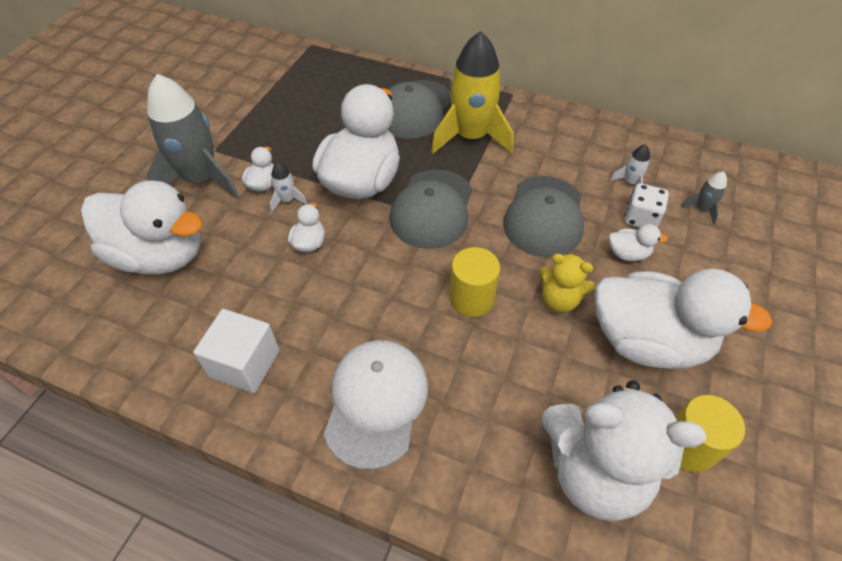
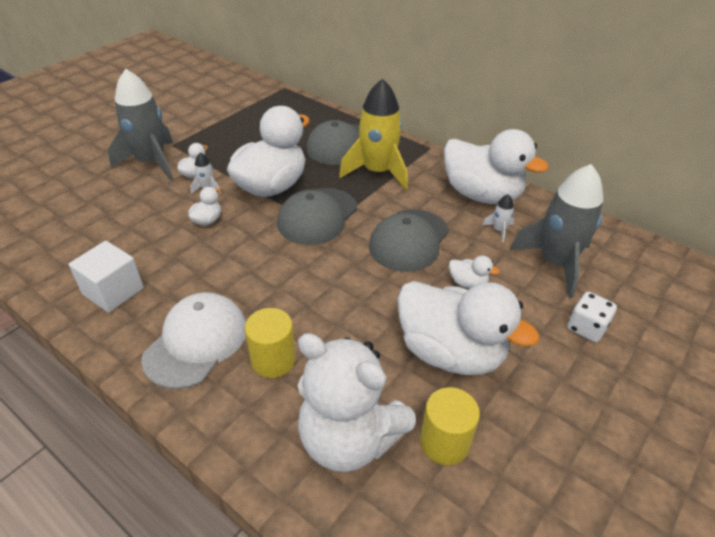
camera: 15 degrees right, 10 degrees down
white duck [81,181,203,274] -> white duck moved to [444,129,548,204]
yellow cylinder [449,247,500,317] -> yellow cylinder moved to [245,308,296,378]
yellow teddy bear [539,253,595,312] -> none
white dice [624,183,669,228] -> white dice moved to [567,292,617,342]
grey rocket [681,171,727,224] -> grey rocket [510,164,603,298], size x2.46

